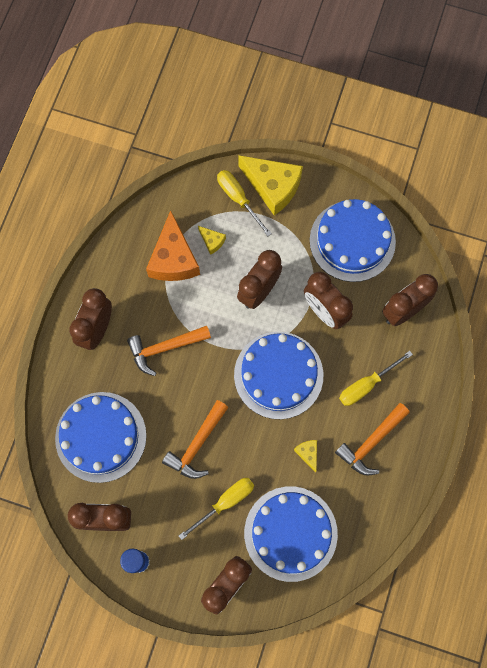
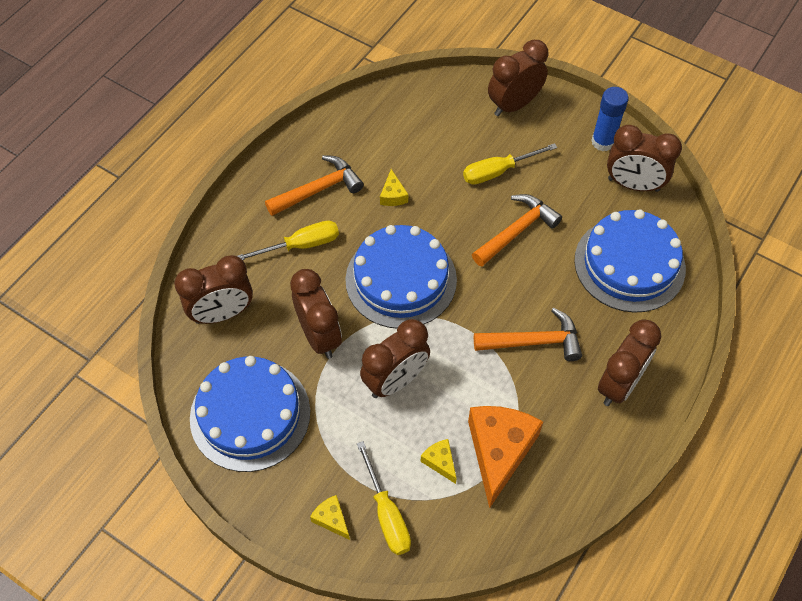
camera: 165 degrees left, 15 degrees down
yellow cheese [238,155,303,215] -> yellow cheese [310,495,350,540], size x0.45
blue cake [244,486,338,582] -> none

